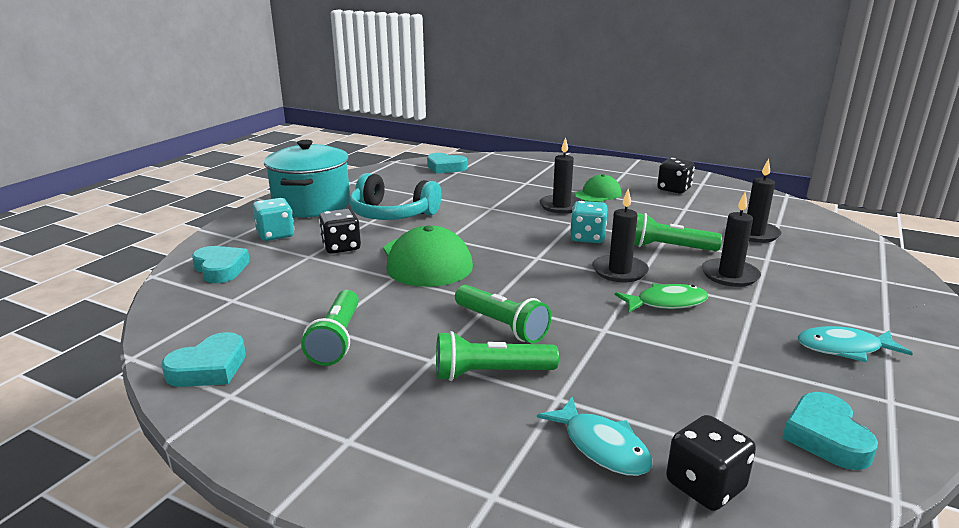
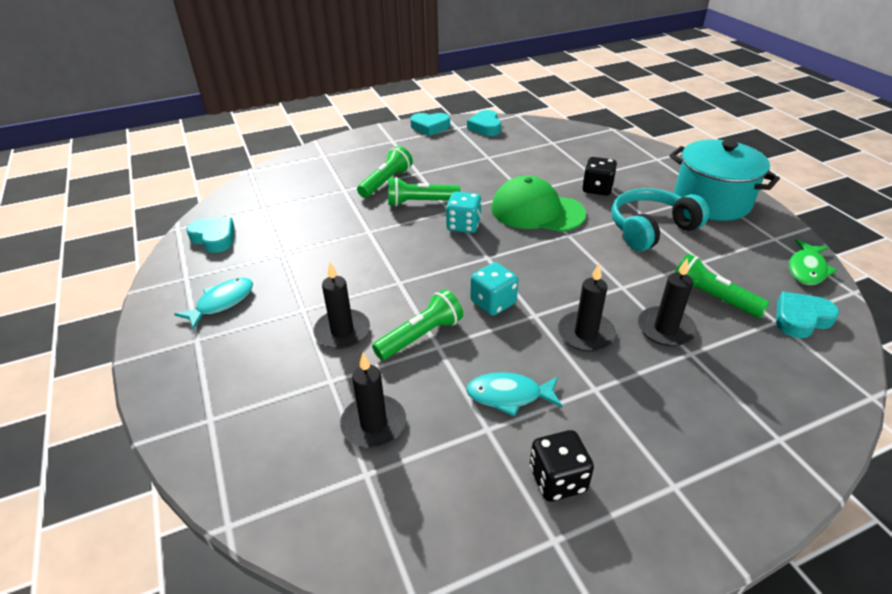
camera: 130 degrees right, 15 degrees up
turquoise heart [192,246,250,283] -> turquoise heart moved to [410,113,450,136]
turquoise dice [252,198,294,241] -> turquoise dice moved to [446,192,482,233]
green flashlight [301,290,359,366] -> green flashlight moved to [675,254,770,318]
turquoise fish [537,397,652,476] -> turquoise fish moved to [466,372,562,417]
green cap [574,174,621,202] -> none
black candle [592,189,649,282] -> black candle moved to [638,258,697,346]
green fish [615,283,708,313] -> green fish moved to [789,239,837,285]
black dice [666,415,756,511] -> none

